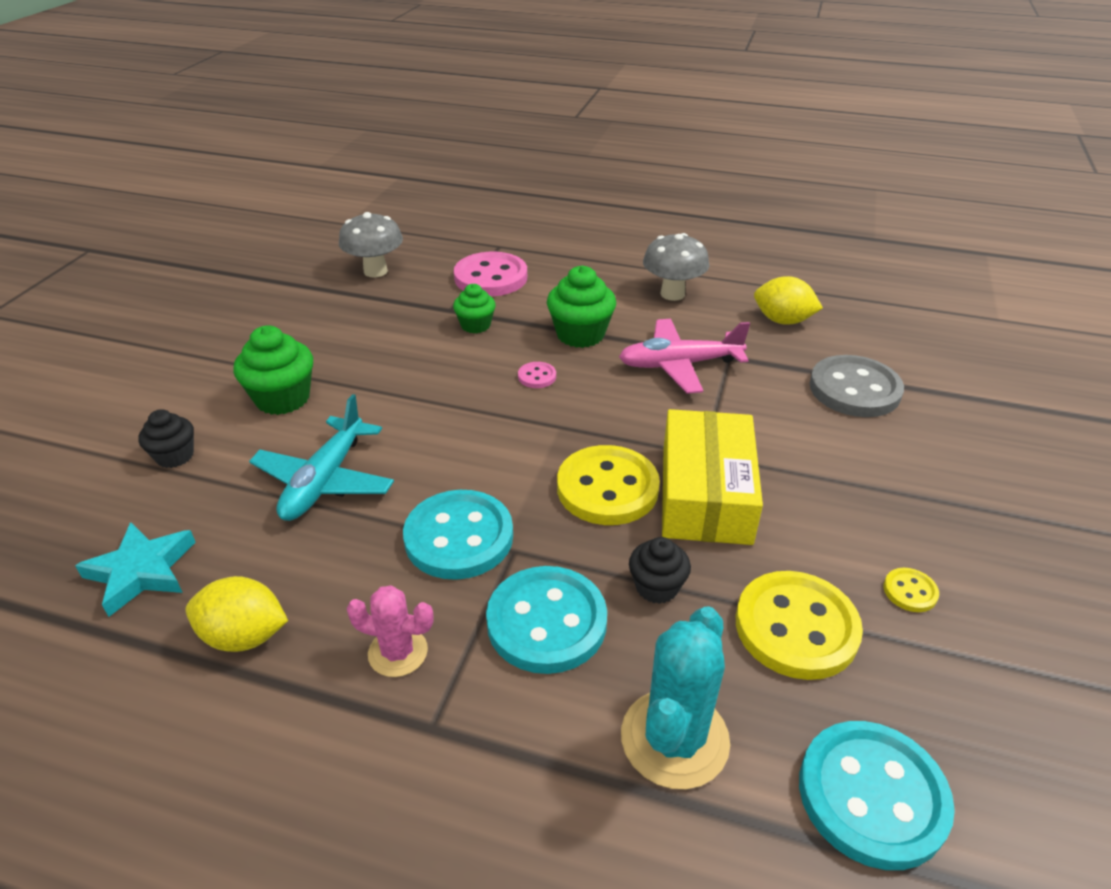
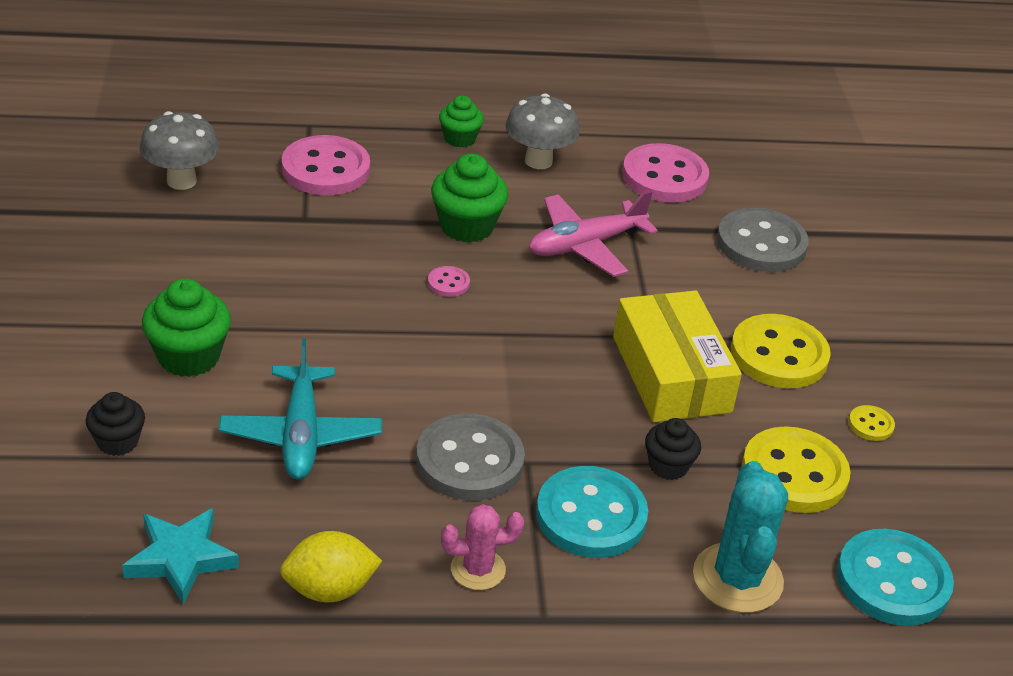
camera: 25 degrees left, 0 degrees up
turquoise button [403,490,513,580] -> grey button [416,413,525,500]
green cupcake [453,284,496,333] -> green cupcake moved to [439,95,484,148]
yellow button [557,445,660,525] -> yellow button moved to [731,314,831,388]
yellow lemon [754,276,823,325] -> pink button [622,143,709,203]

